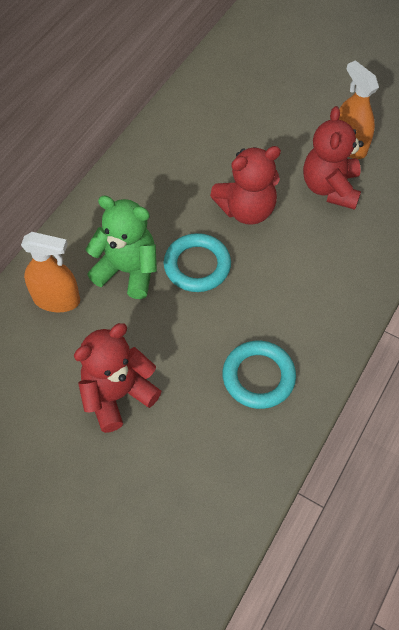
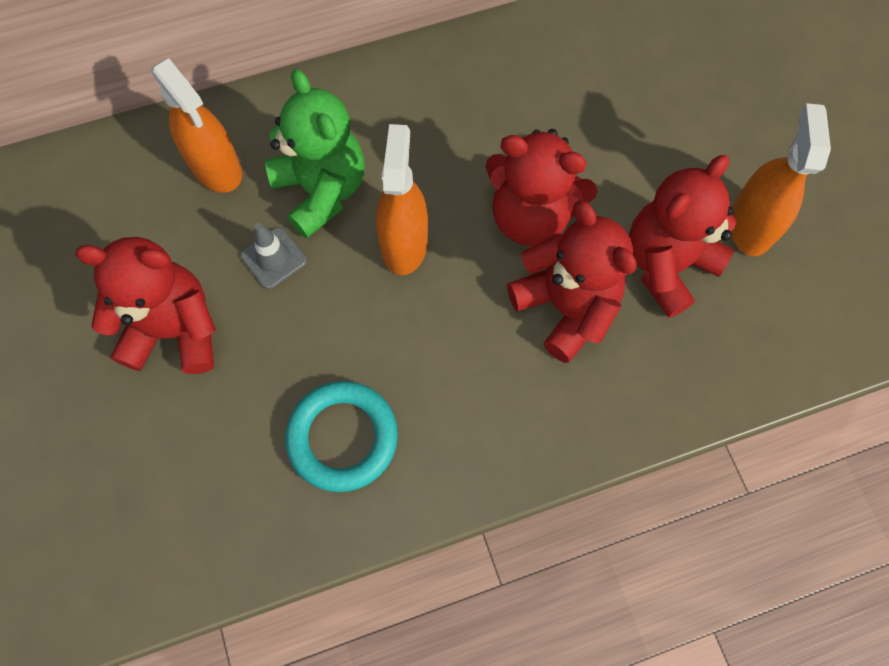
camera: 40 degrees right, 10 degrees up
turquoise ring [164,233,231,292] -> orange spray bottle [376,124,428,275]
none -> grey traffic cone [241,223,307,289]
none -> red teddy bear [507,201,637,363]

